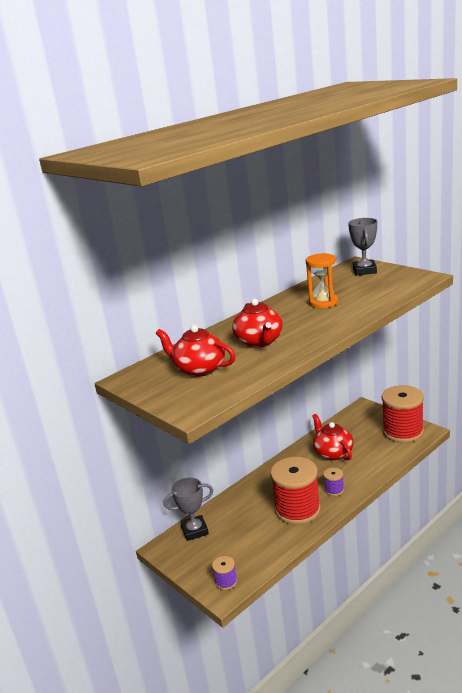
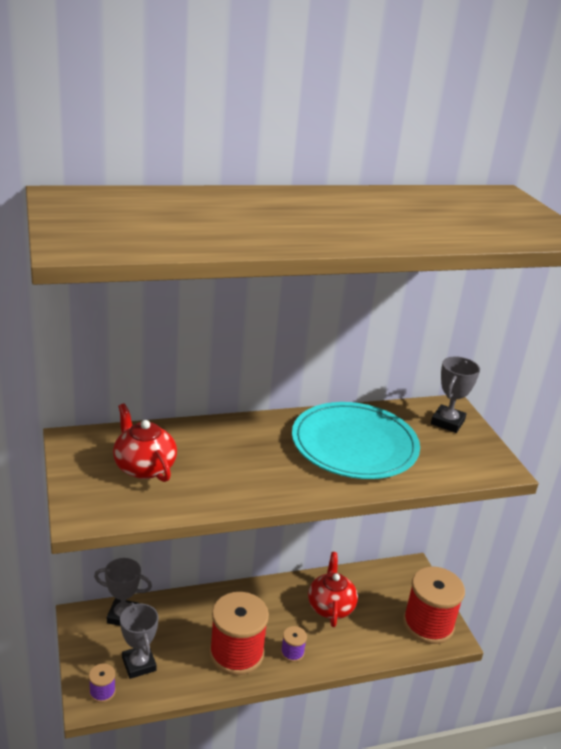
camera: 20 degrees right, 5 degrees up
red teapot [232,299,283,348] -> none
orange hourglass [306,253,338,308] -> turquoise plate [292,402,420,479]
none -> grey trophy [120,602,158,679]

